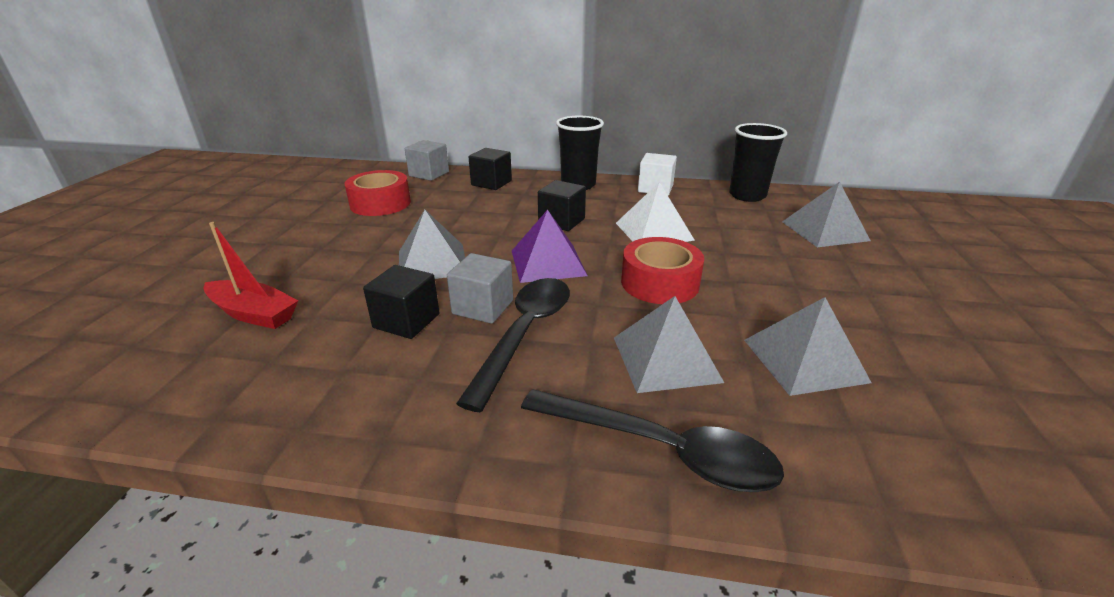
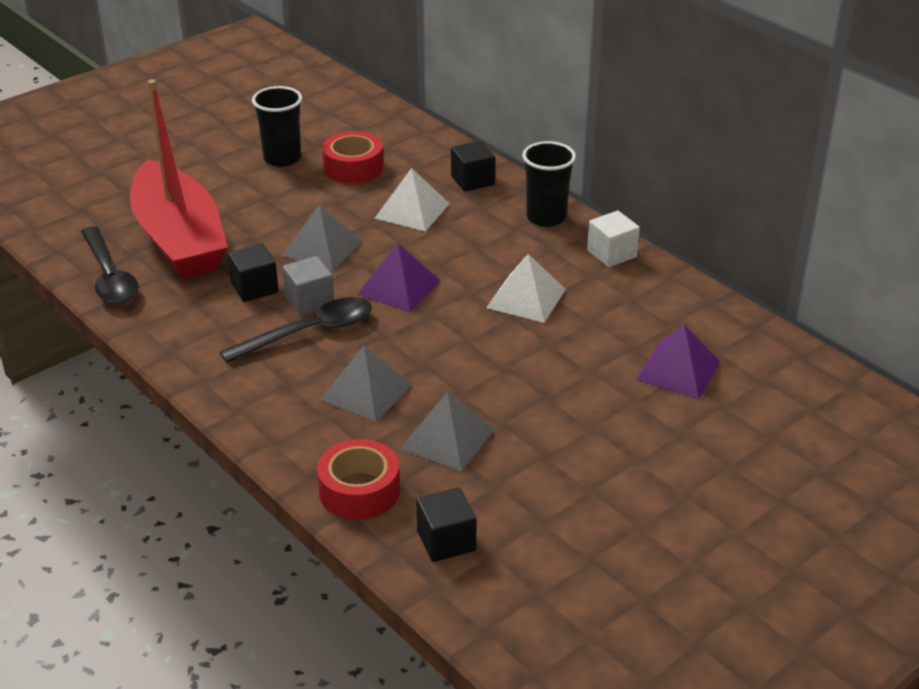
camera: 40 degrees right, 5 degrees up
red boat [204,222,298,329] -> red boat [130,79,228,279], size x2.23
grey cube [405,140,449,181] -> none
black spoon [521,389,784,492] -> black spoon moved to [81,226,139,304]
black cube [538,180,586,231] -> black cube moved to [416,487,477,562]
red tape [621,237,704,304] -> red tape moved to [317,439,400,520]
black cup [729,123,787,202] -> black cup moved to [252,86,302,167]
grey pyramid [782,182,871,247] -> purple pyramid [636,325,721,399]
none -> white pyramid [374,168,450,232]

